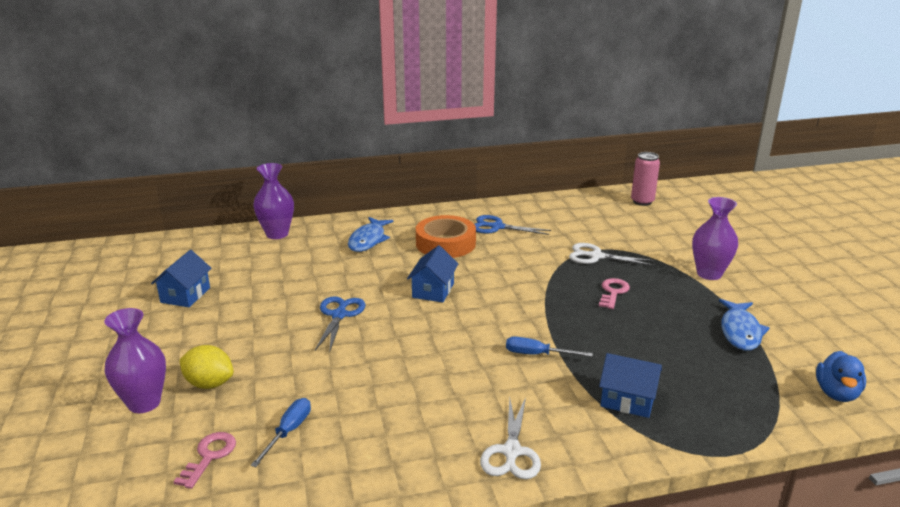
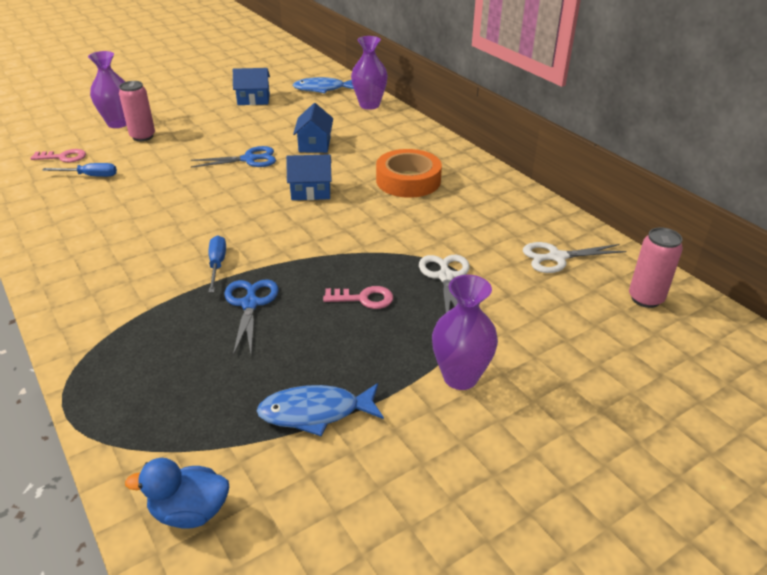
camera: 70 degrees right, 10 degrees up
yellow lemon [179,345,234,389] -> pink can [119,81,155,141]
blue fish [348,217,394,252] -> blue fish moved to [293,77,354,93]
blue scissors [475,215,551,235] -> blue scissors moved to [224,279,279,355]
white scissors [480,397,541,479] -> white scissors moved to [523,242,626,273]
blue house [599,353,662,418] -> blue house moved to [293,103,333,153]

